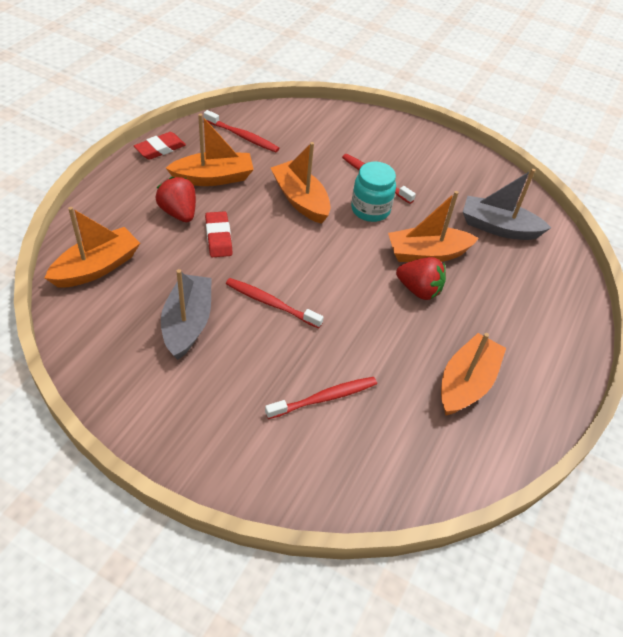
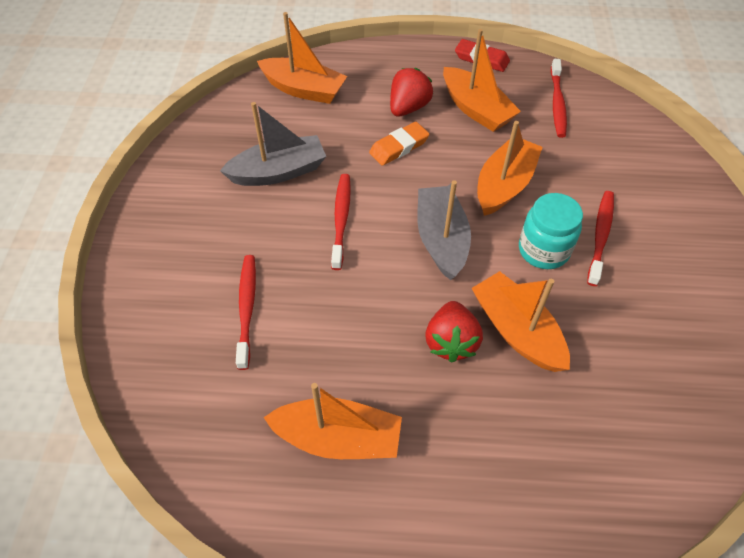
camera: 70 degrees right, 5 degrees up
red eraser [205,211,233,257] -> orange eraser [369,122,429,166]
red toothbrush [265,377,377,419] -> red toothbrush turned 135 degrees counterclockwise [236,255,256,370]
grey boat [463,169,551,240] -> grey boat moved to [417,180,471,280]

